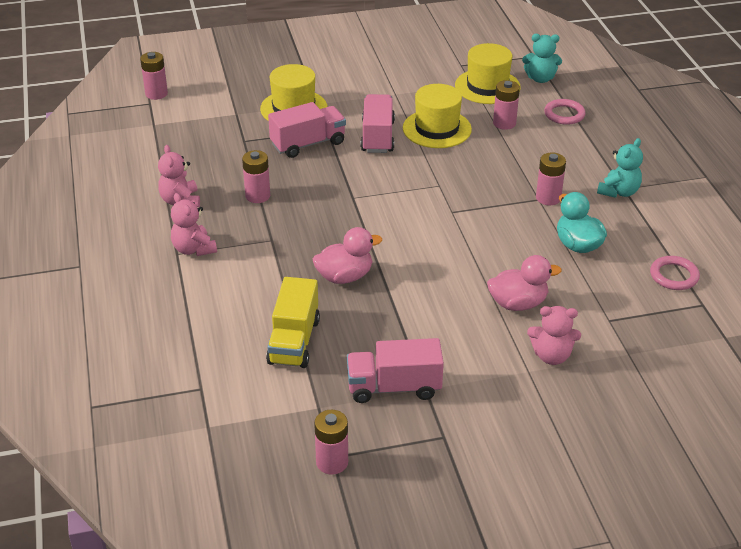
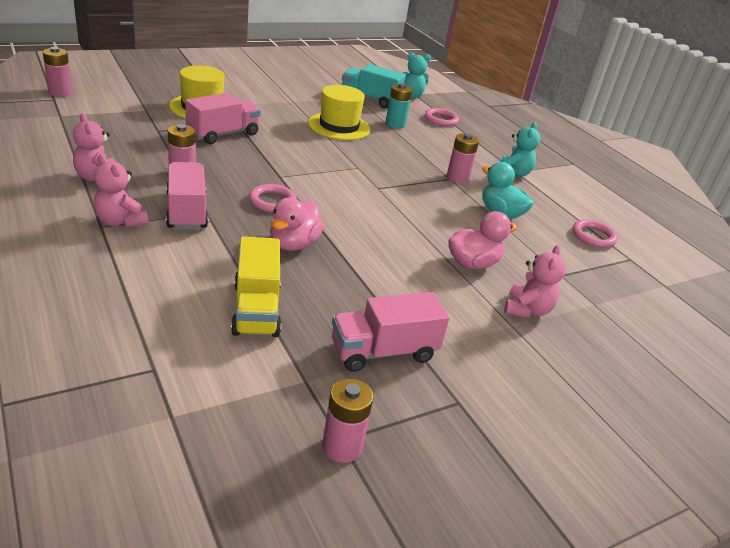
camera: 20 degrees left, 5 degrees down
pink duck [313,227,382,284] -> pink duck turned 150 degrees clockwise [270,197,324,251]
pink truck [361,94,395,153] -> pink truck moved to [166,162,208,229]
yellow hat [455,43,521,104] -> turquoise truck [342,64,406,108]
pink battery [493,80,520,130] -> turquoise battery [386,83,412,128]
pink teddy bear [527,306,581,365] -> pink teddy bear turned 60 degrees counterclockwise [504,245,566,318]
none -> pink ring [249,184,297,212]

